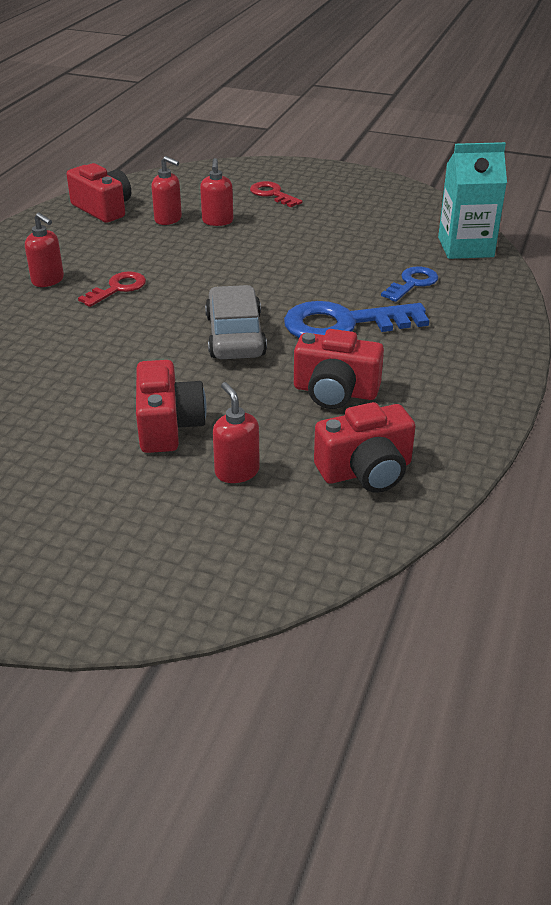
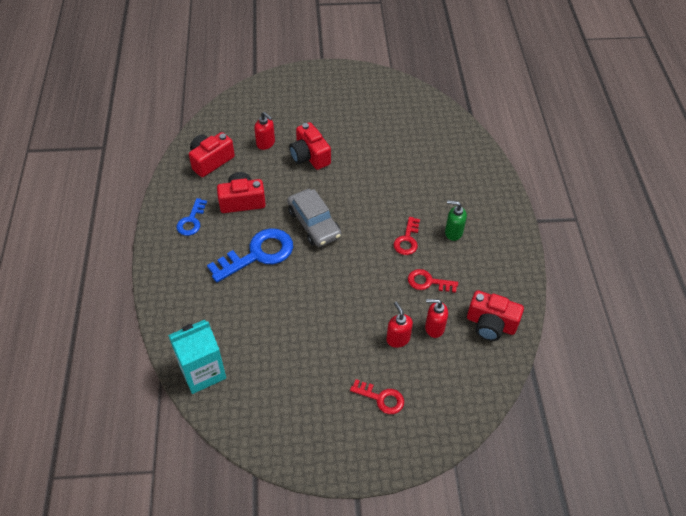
camera: 155 degrees right, 15 degrees up
red soap dispenser [25,213,64,287] -> green soap dispenser [445,200,467,241]
blue key [381,266,438,302] -> blue key moved to [177,198,207,236]
none -> red key [408,269,458,293]

